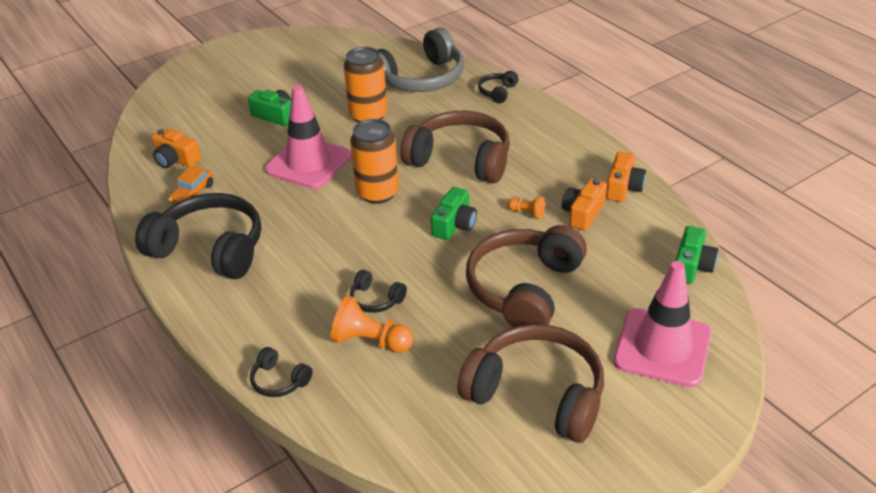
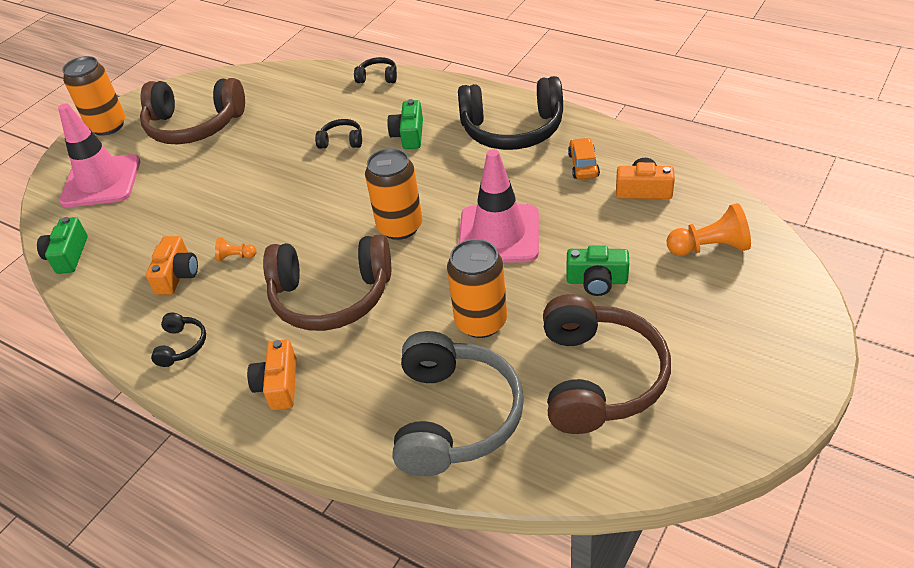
camera: 160 degrees right, 5 degrees up
orange pawn [331,295,413,353] -> orange pawn moved to [666,203,751,256]
grey headphones [378,28,464,92] -> grey headphones turned 150 degrees clockwise [393,331,524,476]
green camera [431,187,477,240] -> green camera moved to [387,99,423,149]
brown headphones [466,225,587,327] -> brown headphones moved to [543,294,671,434]
black headphones [478,71,518,103] -> black headphones moved to [151,313,206,367]
orange camera [606,151,646,202] -> orange camera moved to [247,339,297,410]
none -> orange can [62,56,125,136]

